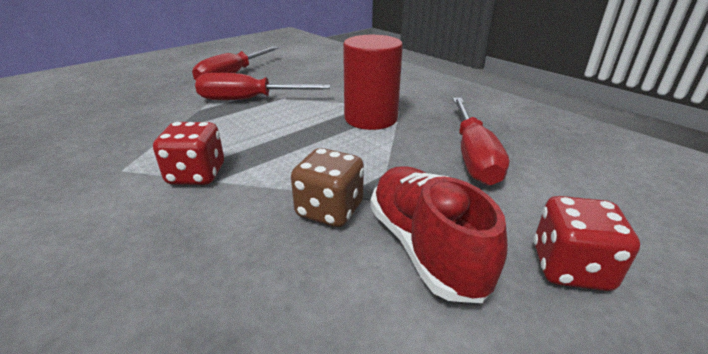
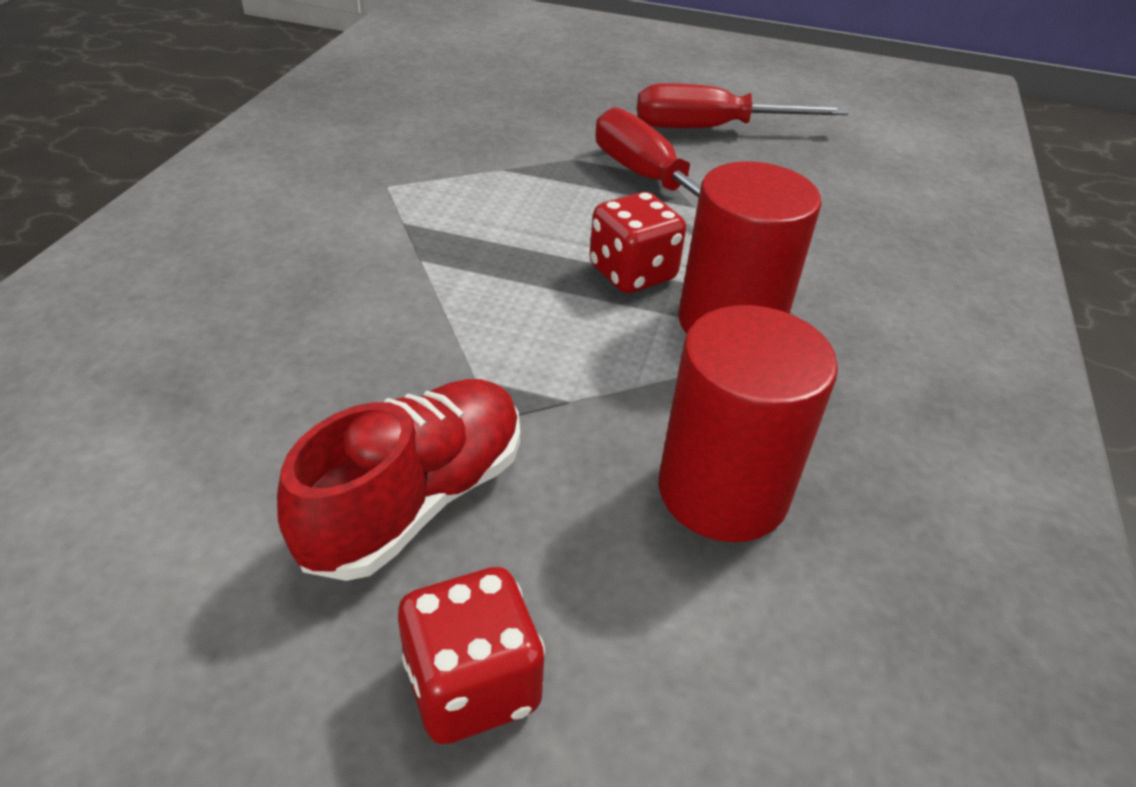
camera: 55 degrees right, 10 degrees up
red dice [153,122,224,185] -> red dice moved to [590,192,686,293]
brown dice [291,148,364,227] -> none
red screwdriver [453,98,509,186] -> red cylinder [658,305,838,542]

